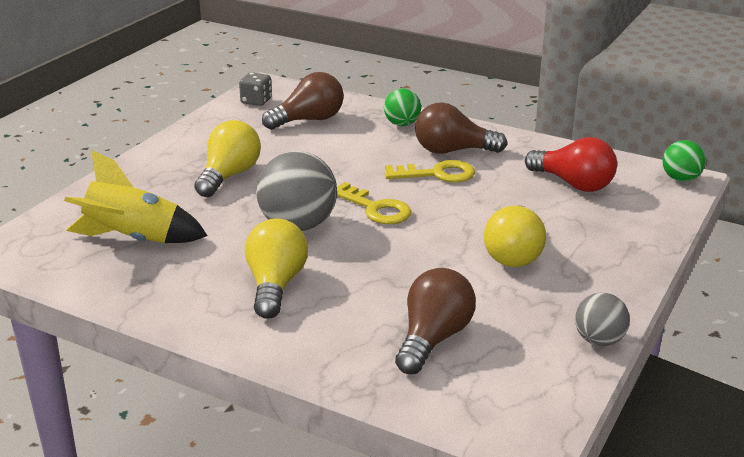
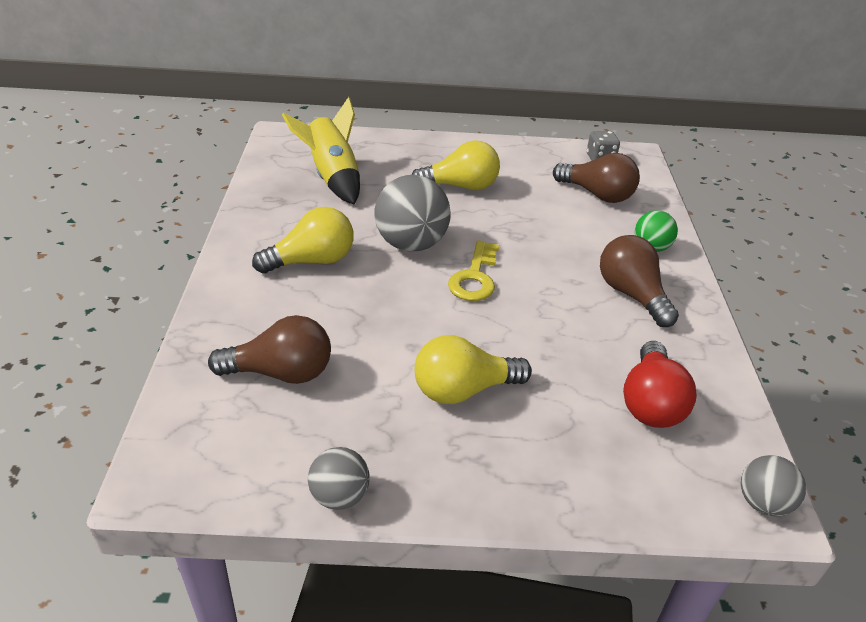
camera: 60 degrees right, 10 degrees up
yellow key [385,160,475,183] -> none
green ball [663,140,706,182] -> grey ball [741,455,806,517]

